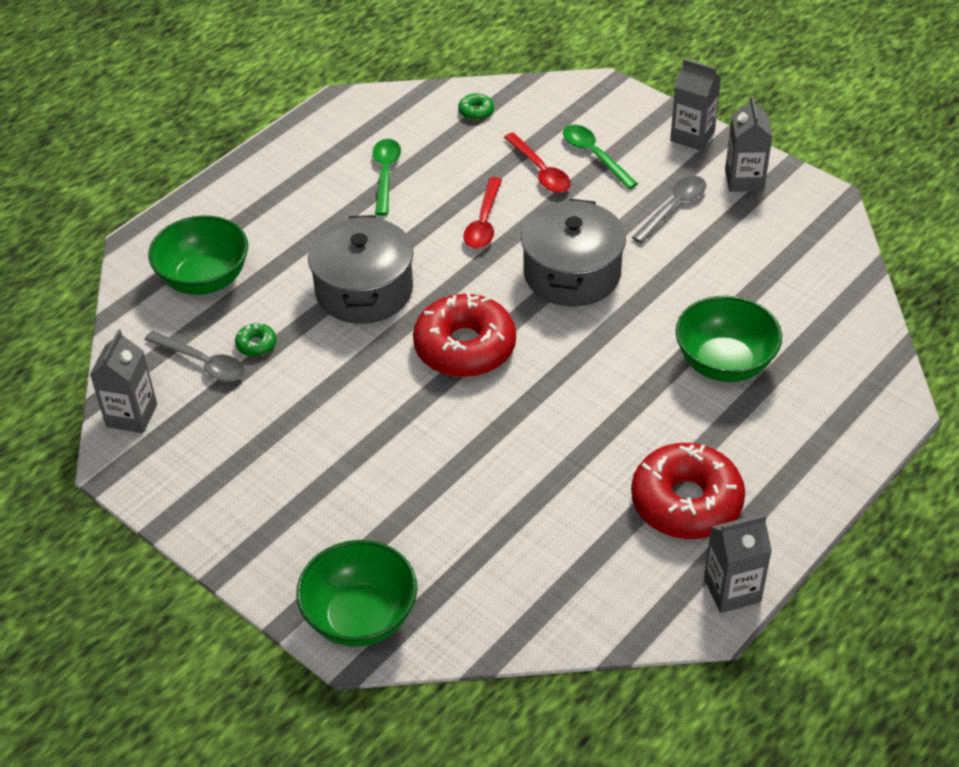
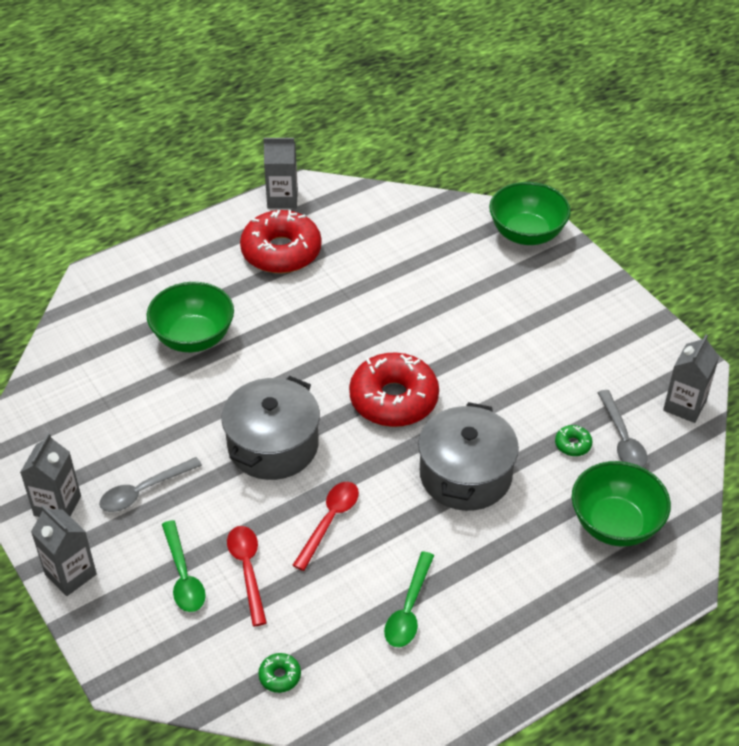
camera: 165 degrees left, 0 degrees up
grey spoon [144,331,245,382] -> grey spoon turned 150 degrees counterclockwise [597,390,647,467]

